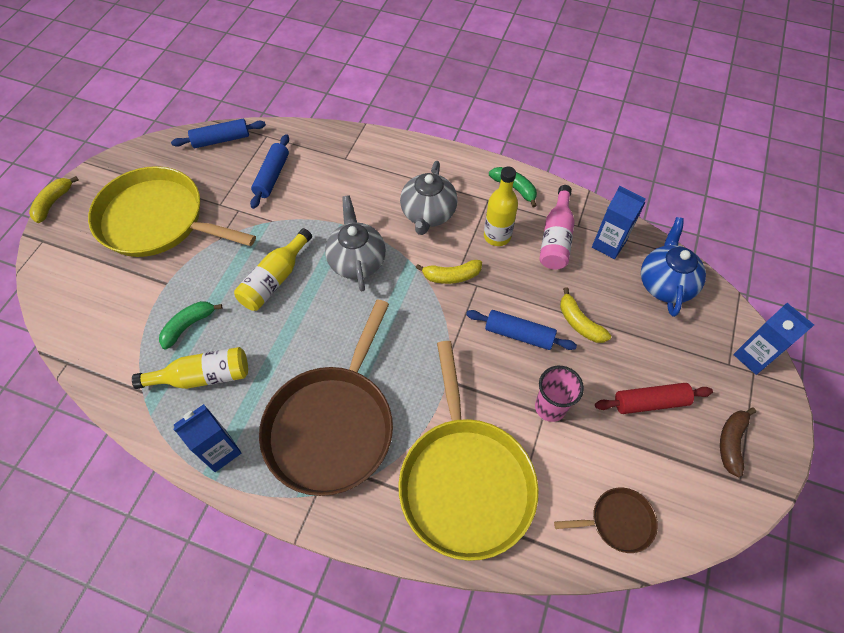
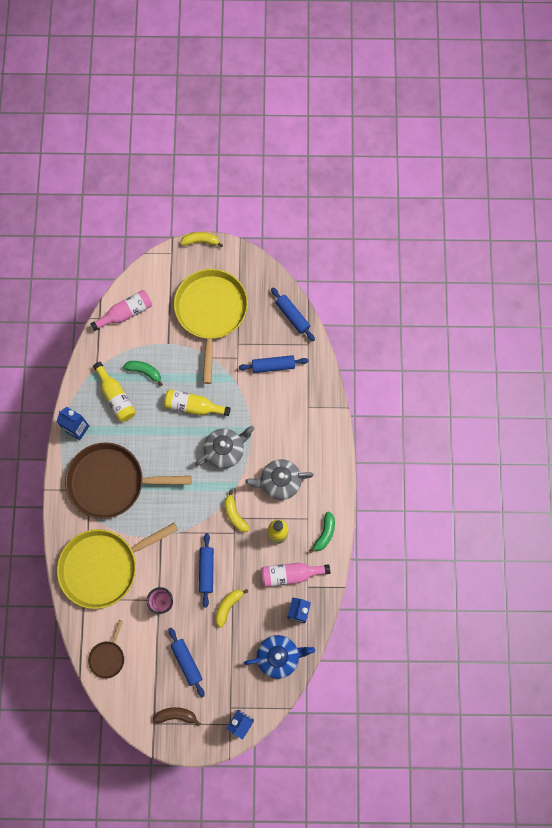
camera: 70 degrees right, 15 degrees up
brown pan [554,488,658,553] -> brown pan turned 45 degrees clockwise [88,620,124,679]
red rolling pin [595,383,713,414] -> blue rolling pin [168,628,205,697]
none -> pink bottle [90,290,152,331]

